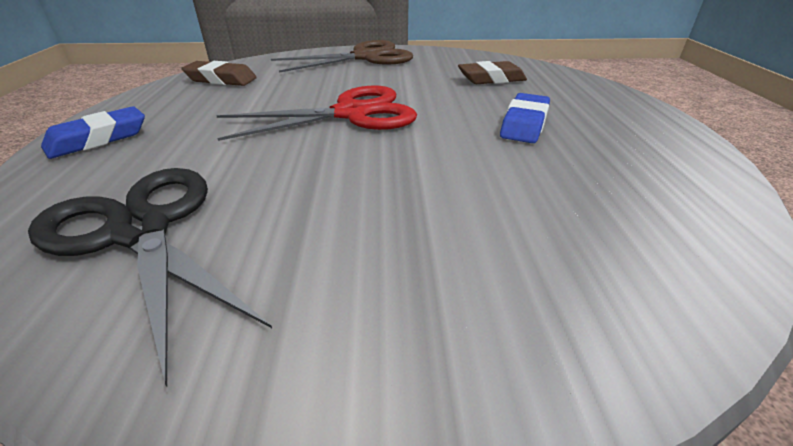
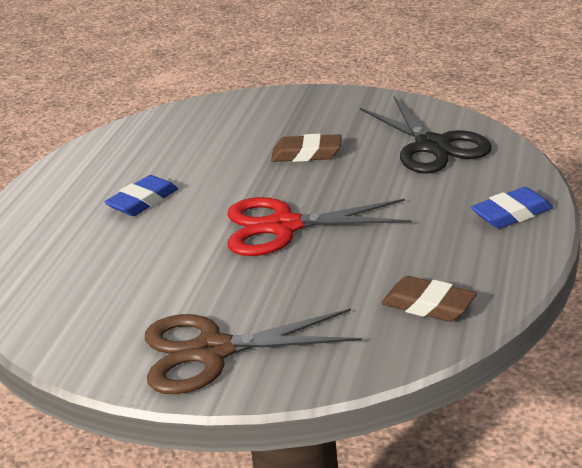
camera: 160 degrees left, 5 degrees down
brown eraser [458,61,527,84] -> brown eraser moved to [271,134,342,162]

